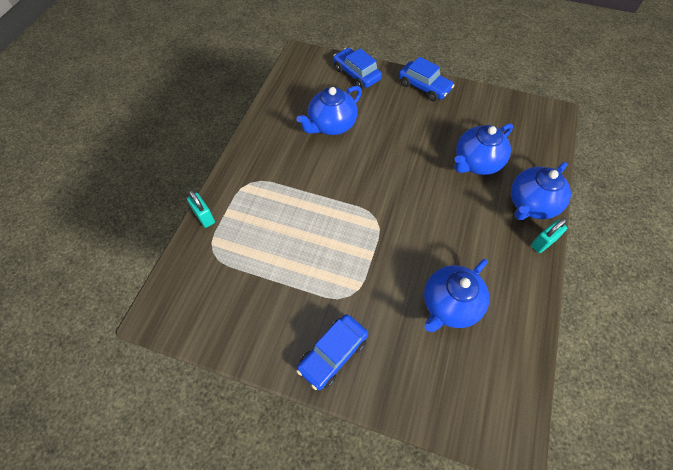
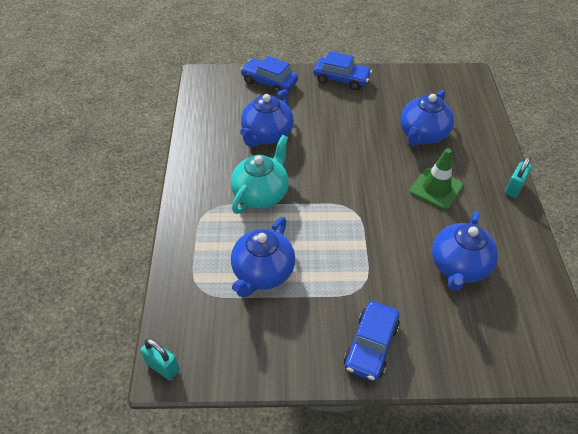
camera: 20 degrees left, 10 degrees down
turquoise padlock [187,190,215,228] -> turquoise padlock moved to [140,338,180,380]
blue teapot [511,162,571,220] -> blue teapot moved to [231,217,295,298]
none -> turquoise teapot [231,135,289,214]
none -> green traffic cone [410,148,463,210]

